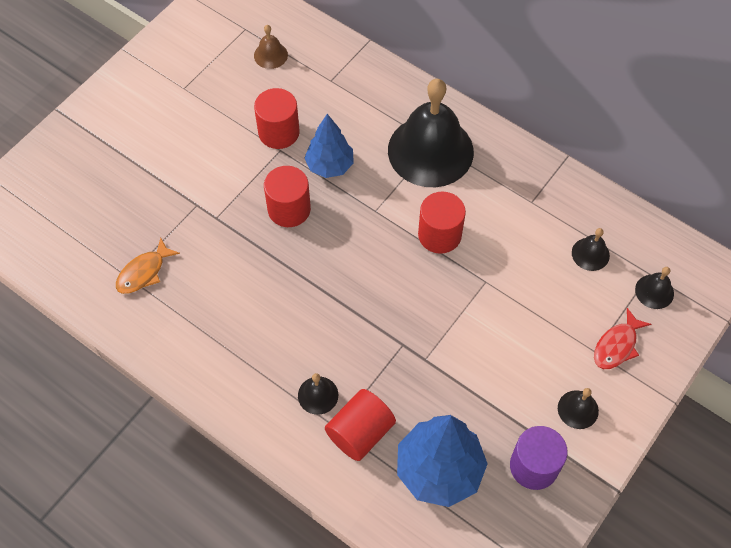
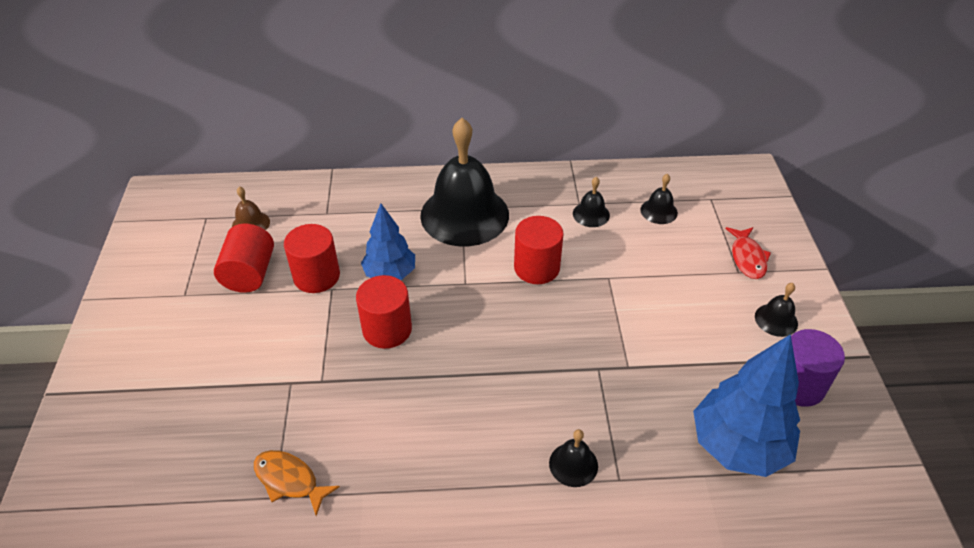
camera: 40 degrees left, 15 degrees down
orange fish [116,237,180,294] -> orange fish turned 120 degrees clockwise [254,450,340,516]
red cylinder [325,389,396,461] -> red cylinder moved to [214,224,274,293]
black bell [635,267,674,309] -> black bell moved to [573,177,610,227]

